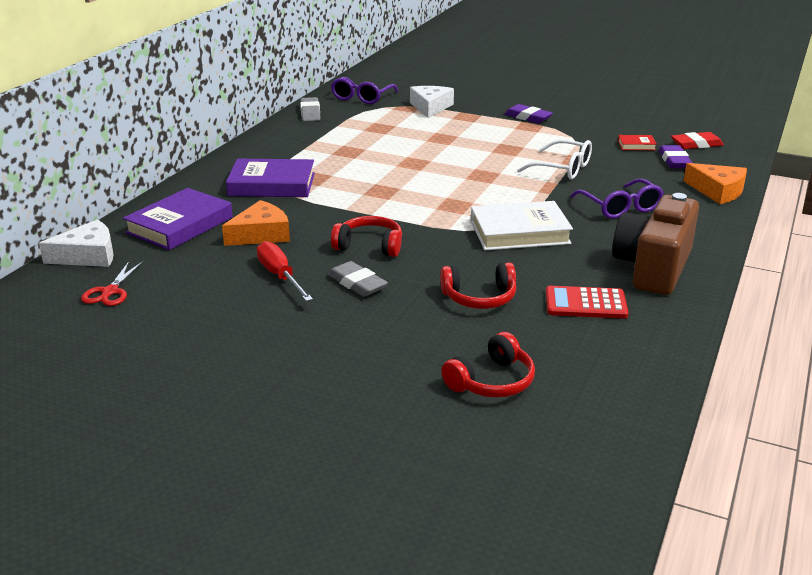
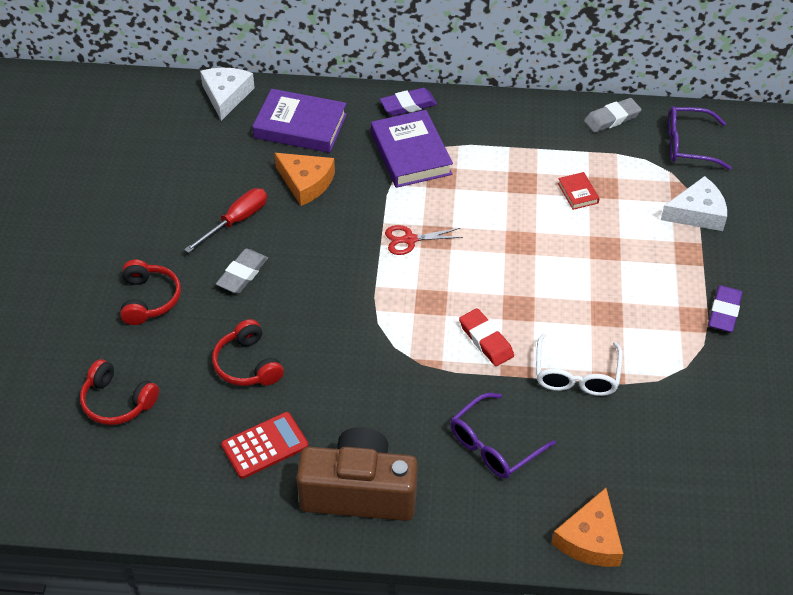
camera: 70 degrees right, 20 degrees up
white cheese [39,219,114,267] -> white cheese turned 135 degrees counterclockwise [200,68,255,121]
red scissors [81,261,143,306] -> red scissors moved to [385,225,463,255]
red headphones [331,216,402,257] -> red headphones moved to [120,260,181,325]
white book [471,201,573,250] -> none
red calculator [546,286,629,318] -> red calculator turned 75 degrees clockwise [221,412,309,479]
red book [618,135,657,150] -> red book moved to [558,172,600,210]
purple eraser [659,145,692,168] -> purple eraser moved to [380,88,437,116]
red eraser [671,132,724,149] -> red eraser moved to [459,308,514,366]

